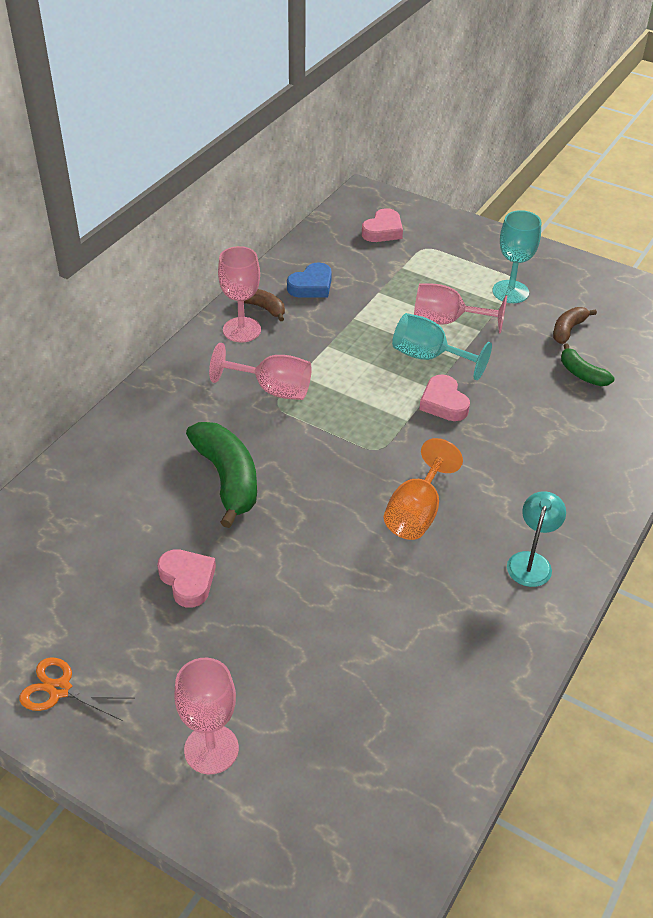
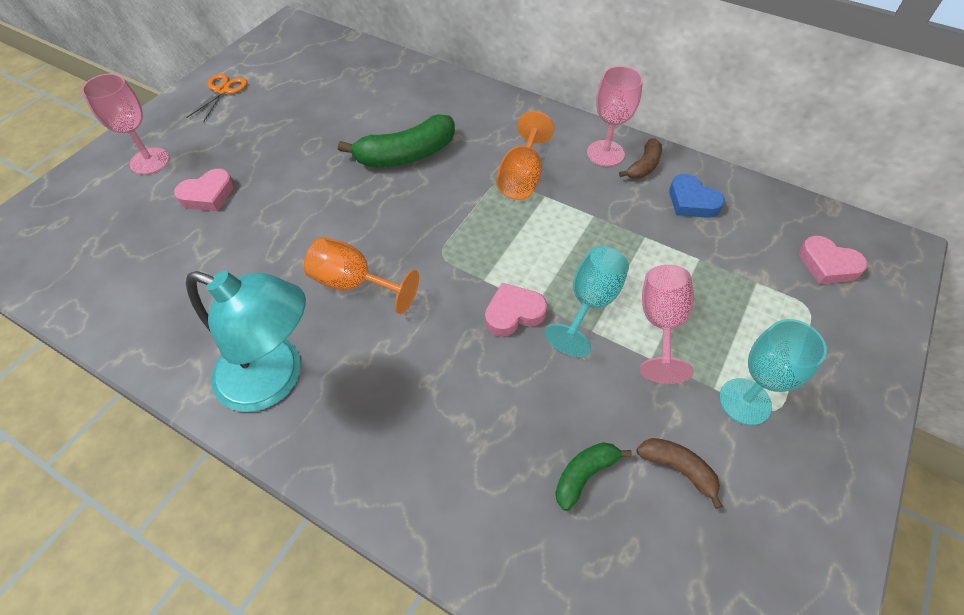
camera: 90 degrees right, 10 degrees up
pink heart [157,549,216,608] -> pink heart moved to [174,169,234,211]
pink goblet [209,343,311,400] -> orange goblet [496,111,554,200]
turquoise lamp [507,491,566,587] -> turquoise lamp [186,271,306,412], size x1.87

